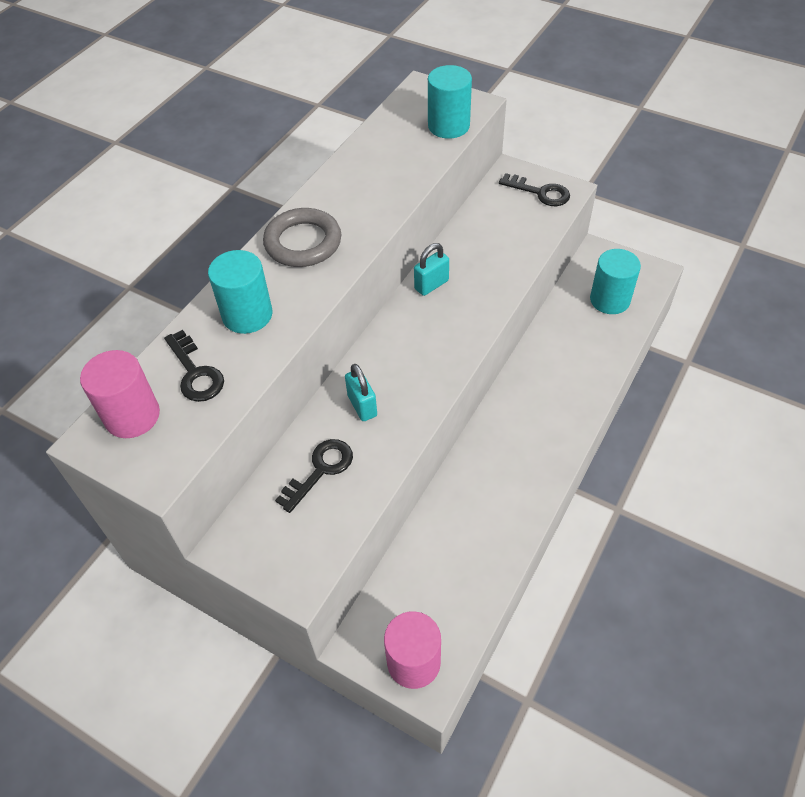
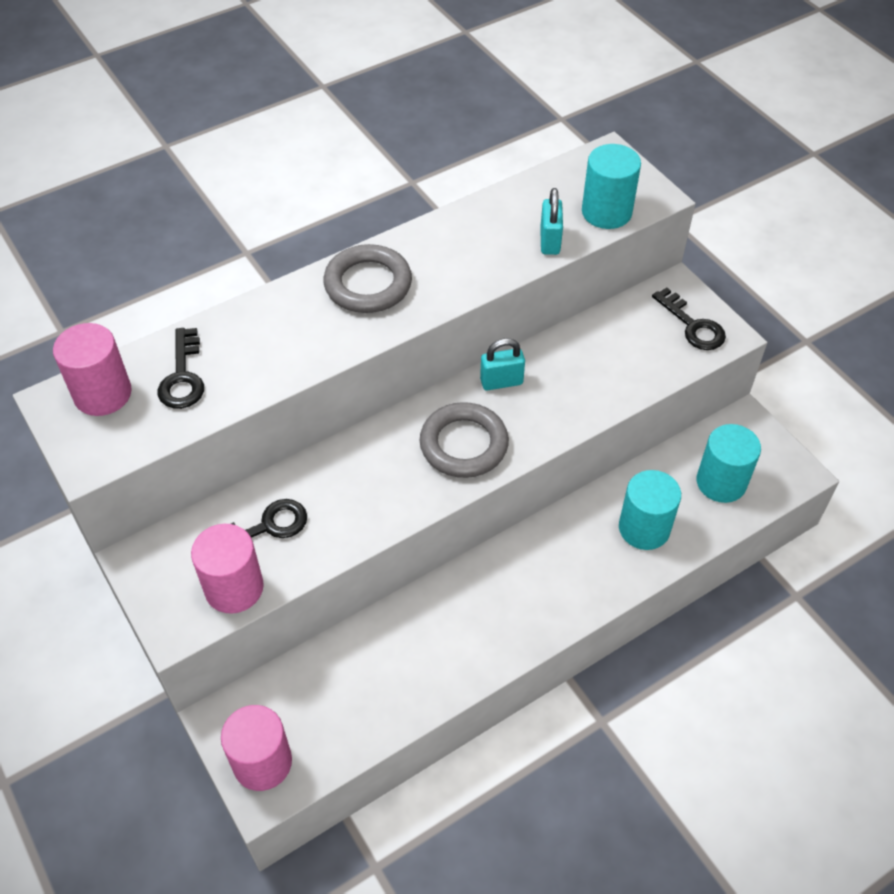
camera: 25 degrees right, 0 degrees up
turquoise cylinder [208,250,272,334] -> turquoise cylinder moved to [619,470,681,550]
turquoise padlock [345,364,377,421] -> turquoise padlock moved to [540,188,563,255]
none -> pink cylinder [191,524,264,614]
none -> grey ring [420,402,509,478]

